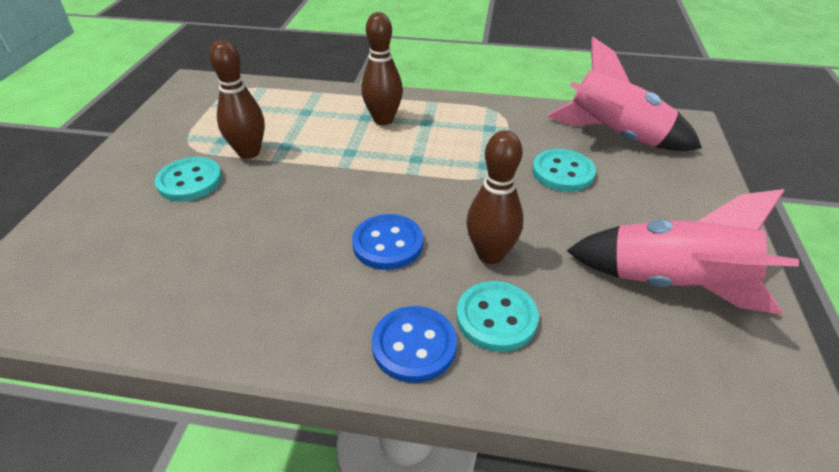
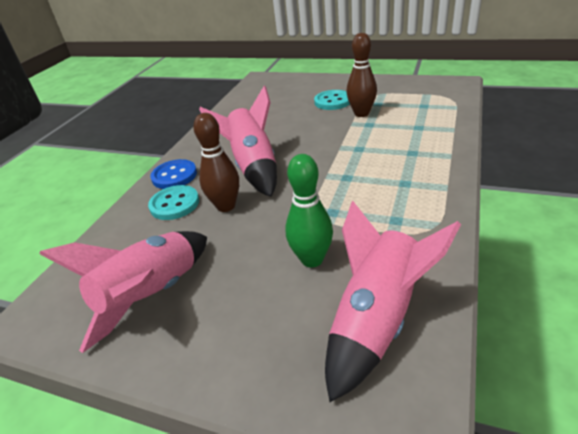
camera: 105 degrees right, 5 degrees down
blue button [352,214,423,270] -> pink rocket [199,86,277,197]
brown bowling pin [361,12,403,125] -> none
turquoise button [532,149,596,192] -> green bowling pin [285,154,333,268]

